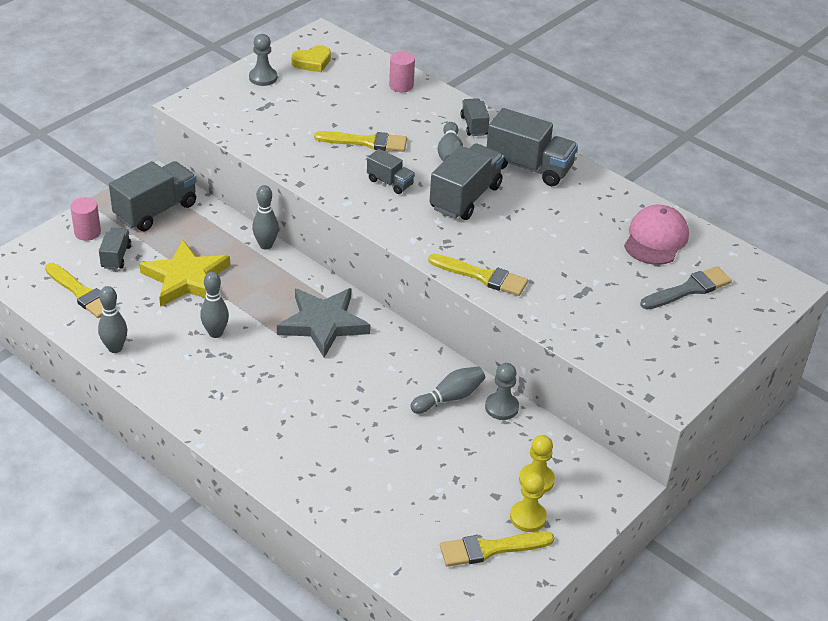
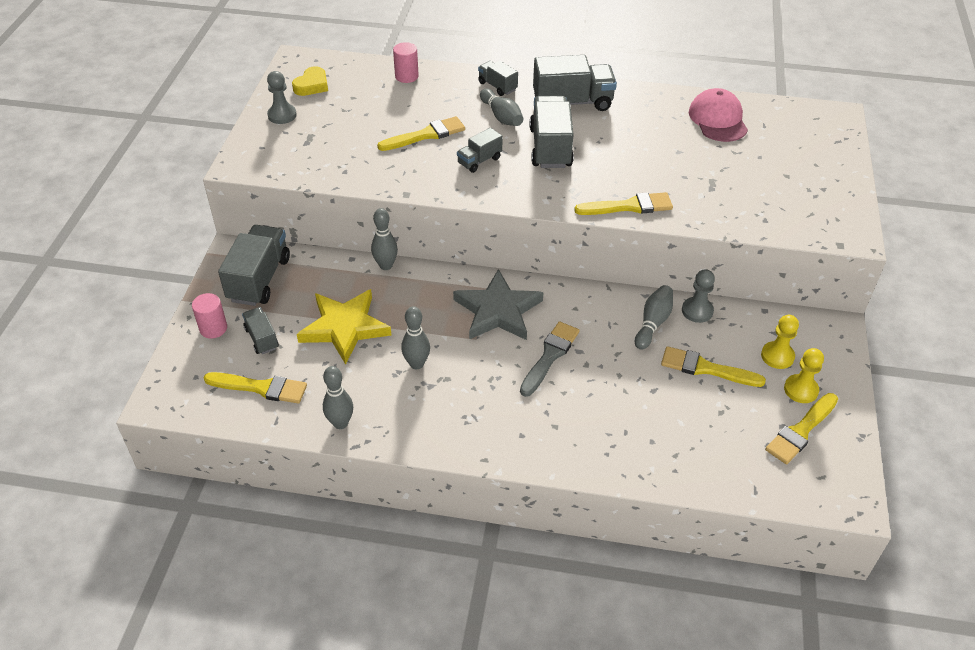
camera: 30 degrees left, 5 degrees up
grey truck [367,149,415,194] -> grey truck turned 135 degrees clockwise [457,128,503,173]
grey brush [640,266,732,310] -> grey brush moved to [520,321,580,397]
none -> yellow brush [661,346,766,387]

